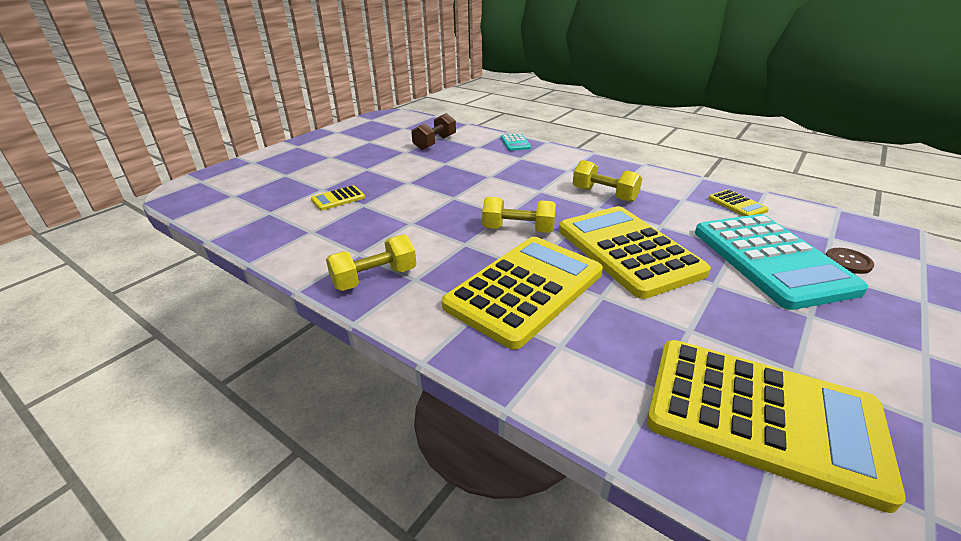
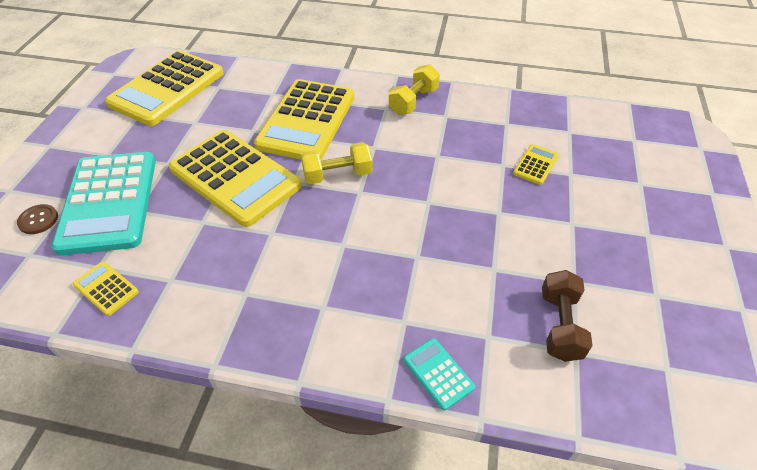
camera: 155 degrees right, 15 degrees up
yellow dumbbell [573,160,642,202] -> none
yellow calculator [647,340,906,513] -> yellow calculator turned 60 degrees counterclockwise [105,50,224,126]
turquoise calculator [695,214,868,310] -> turquoise calculator turned 150 degrees counterclockwise [51,152,156,256]

